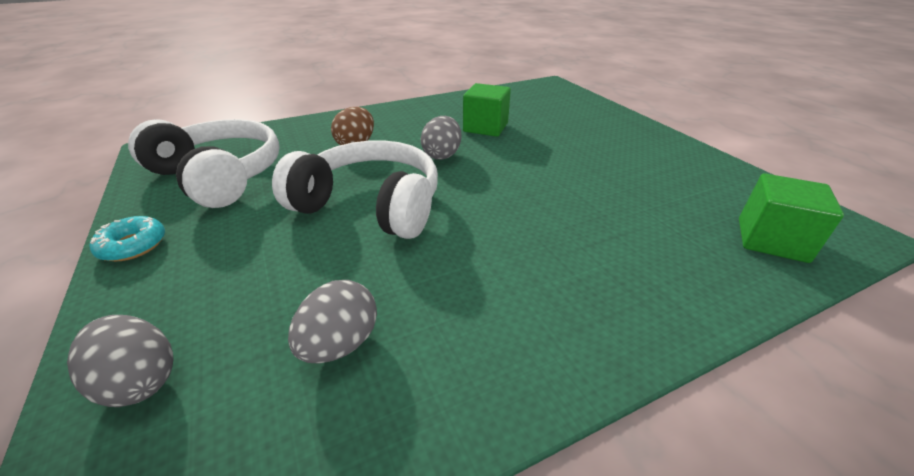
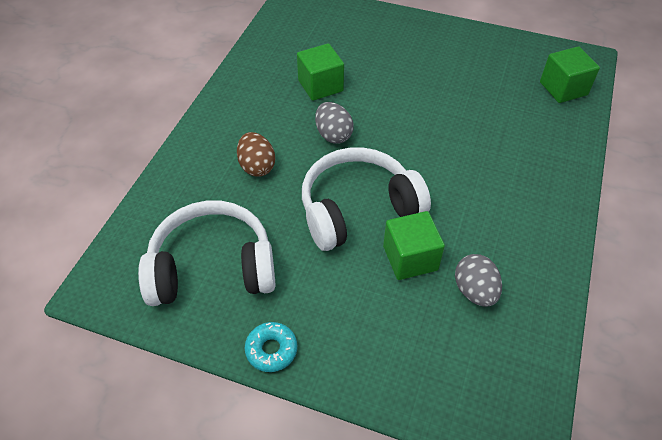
camera: 45 degrees left, 15 degrees up
grey egg [67,315,173,407] -> none
none -> green cube [383,211,445,280]

